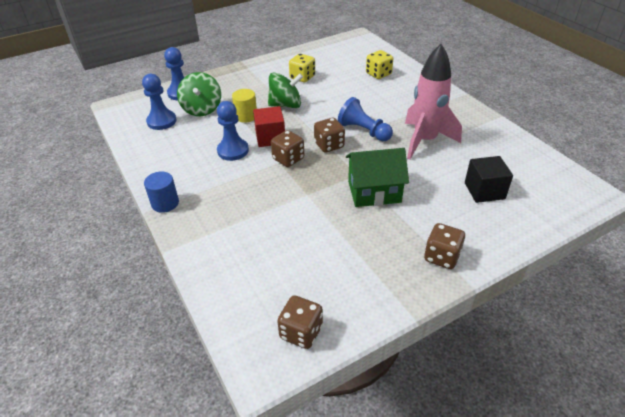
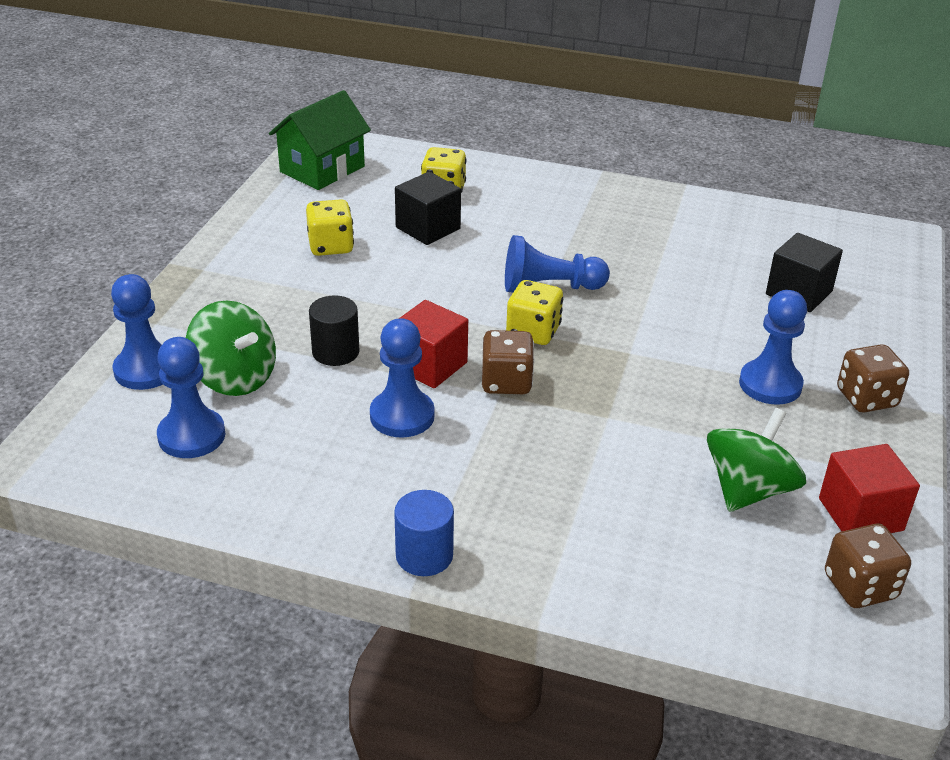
camera: 45 degrees left, 5 degrees down
yellow cylinder [232,89,257,123] -> black cylinder [309,295,360,366]
green spinning top [268,72,303,108] -> green spinning top moved to [707,408,806,512]
brown dice [314,118,345,153] -> yellow dice [506,280,563,345]
green house [346,148,409,207] -> green house moved to [269,90,371,190]
pink rocket [405,44,462,160] -> none
none -> black cube [395,172,461,245]
none -> blue pawn [739,290,807,405]
none -> red cube [819,444,920,533]

